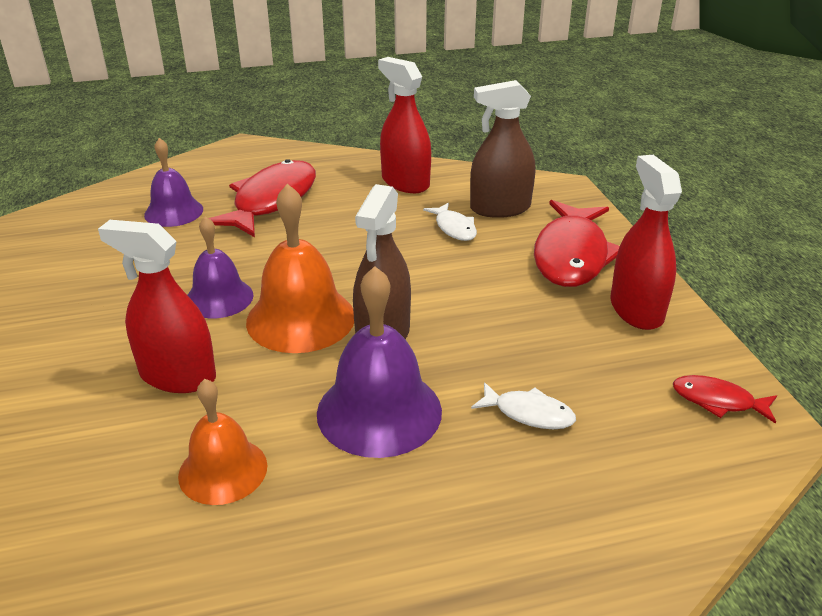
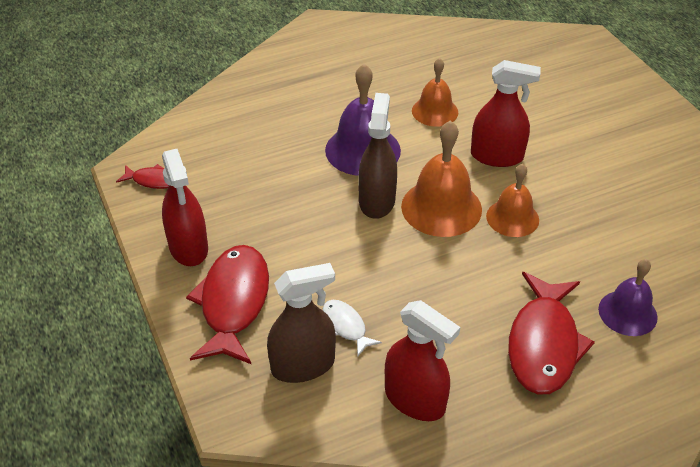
camera: 170 degrees right, 10 degrees up
purple bell [188,216,253,318] -> orange bell [486,164,539,237]
white fish [471,382,576,429] -> none

